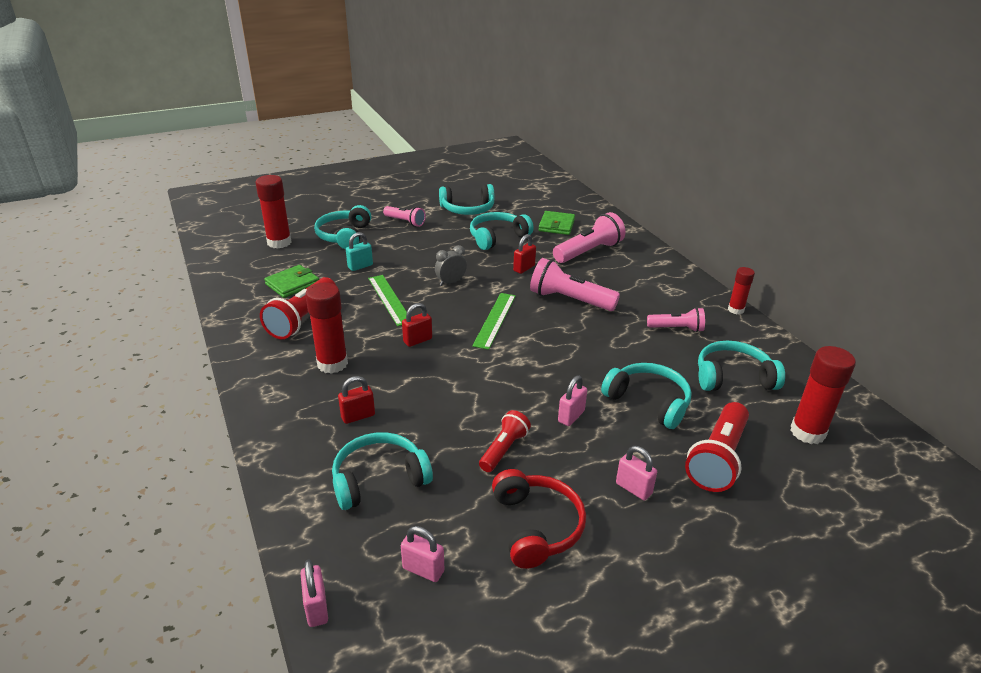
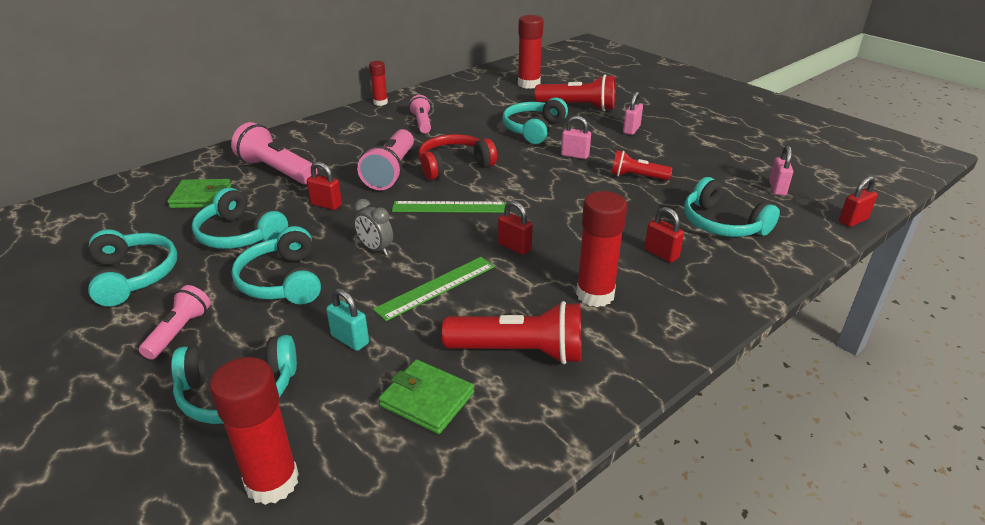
camera: 105 degrees left, 0 degrees up
pink padlock [300,560,328,627] -> red padlock [839,176,878,227]
red headphones [492,469,586,569] -> red headphones moved to [418,134,497,180]
turquoise headphones [698,341,785,391] -> turquoise headphones moved to [231,226,321,304]

